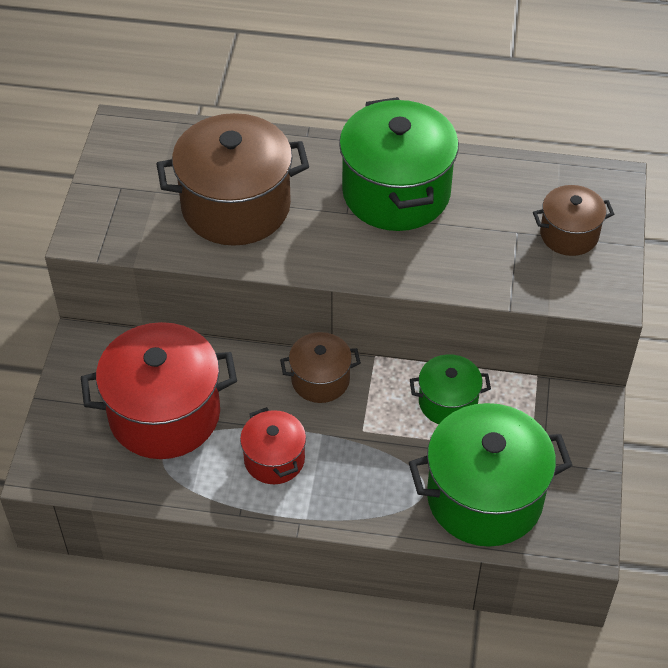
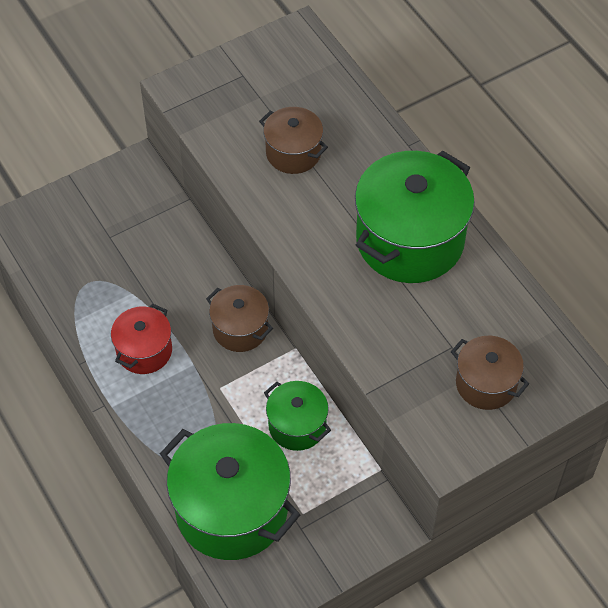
camera: 50 degrees right, 5 degrees up
red pot [81,322,237,459] -> none
brown pot [156,113,309,246] -> brown pot [259,107,328,174], size x0.53

